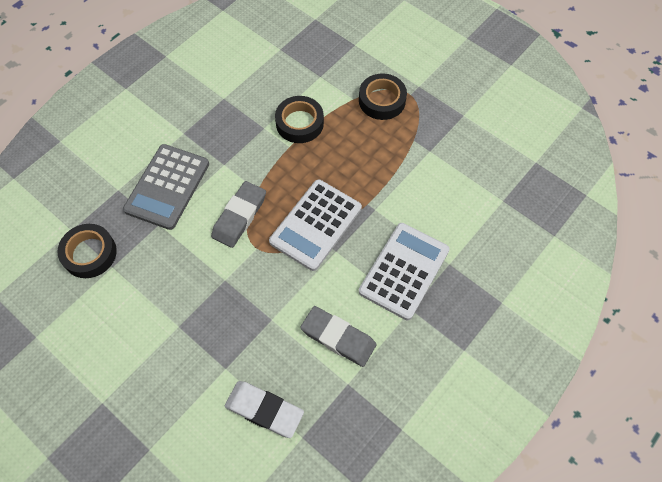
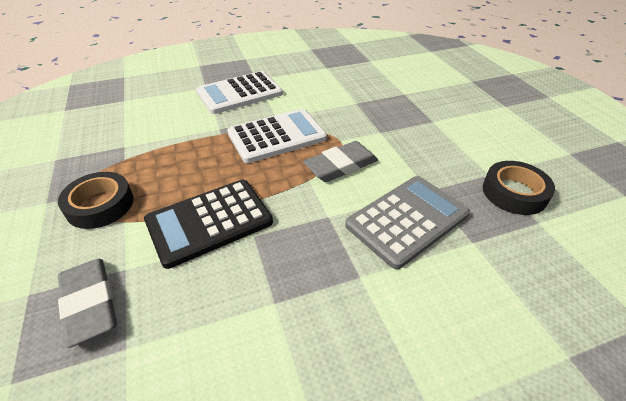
camera: 150 degrees left, 20 degrees down
white eraser [225,381,304,438] -> none
black tape [275,96,324,143] -> black calculator [144,180,273,269]
grey eraser [300,306,376,367] -> grey eraser moved to [58,259,117,348]

